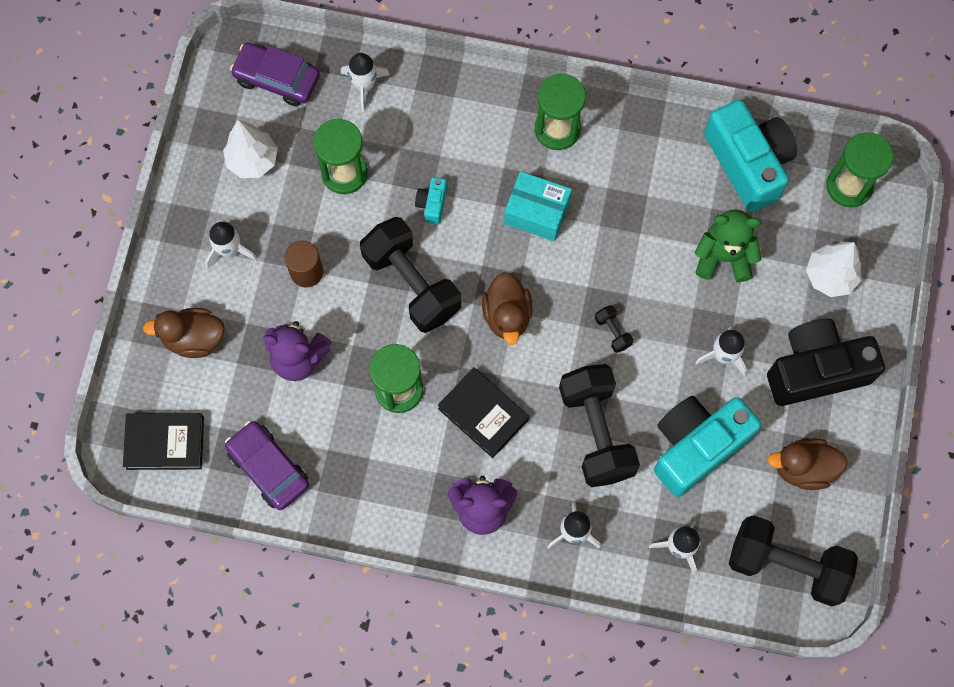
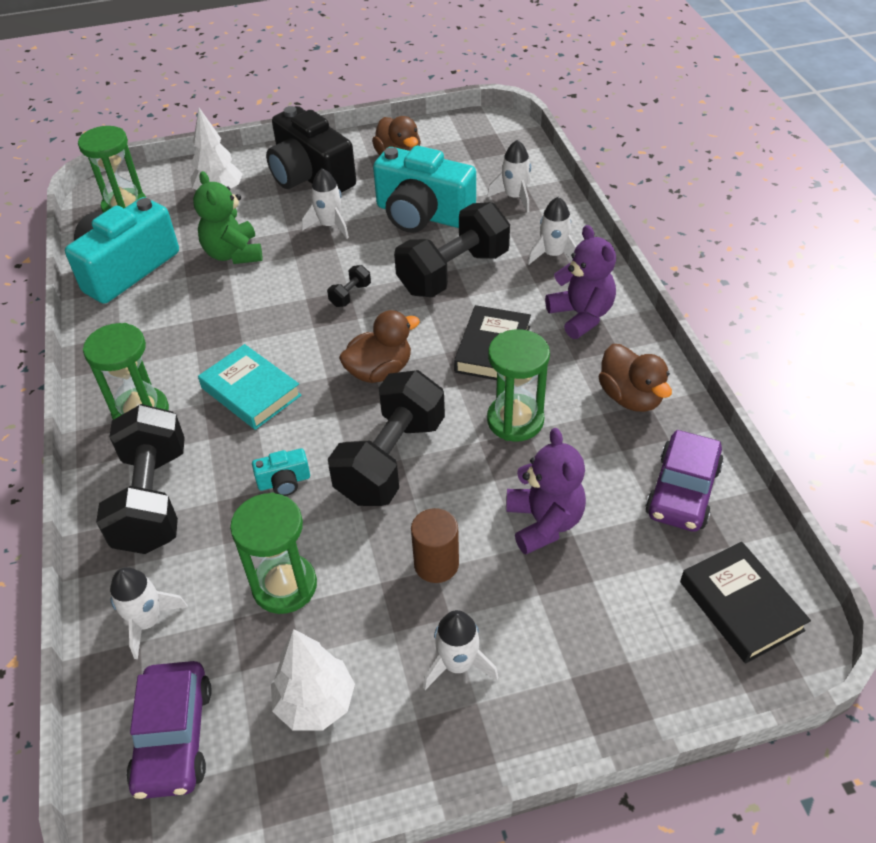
camera: 115 degrees left, 25 degrees down
brown duck [143,308,225,358] -> brown duck moved to [599,344,672,412]
turquoise box [504,171,572,241] -> turquoise book [198,344,301,430]
black dumbbell [729,515,858,607] -> black dumbbell moved to [96,404,185,554]

